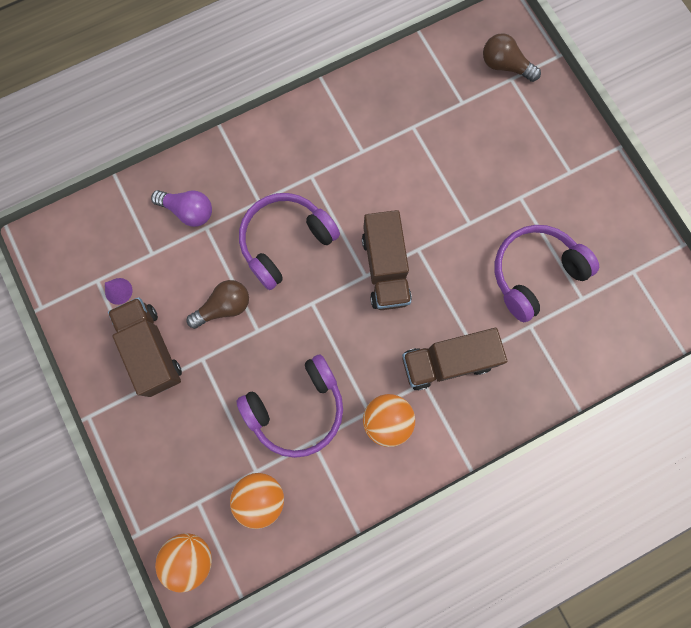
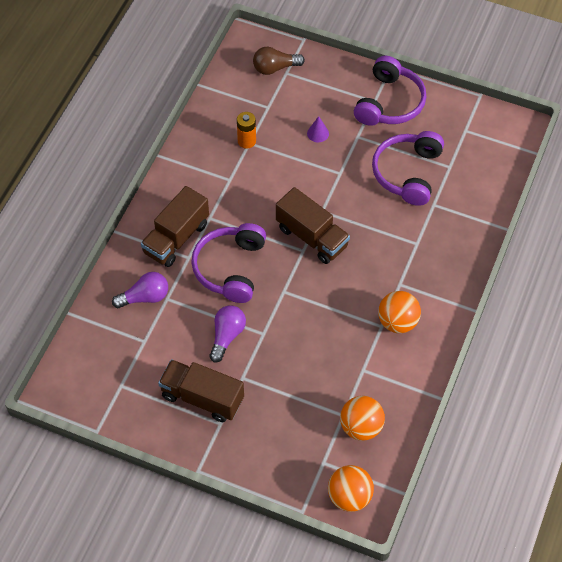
camera: 40 degrees left, 20 degrees down
purple cone [105,278,133,305] -> purple cone moved to [307,116,329,142]
brown light bulb [187,280,249,329] -> purple light bulb [210,305,246,362]
purple headphones [237,354,343,458] -> purple headphones moved to [354,56,427,126]
brown truck [402,328,507,391] -> brown truck moved to [141,186,209,267]
none -> orange battery [237,112,256,149]

